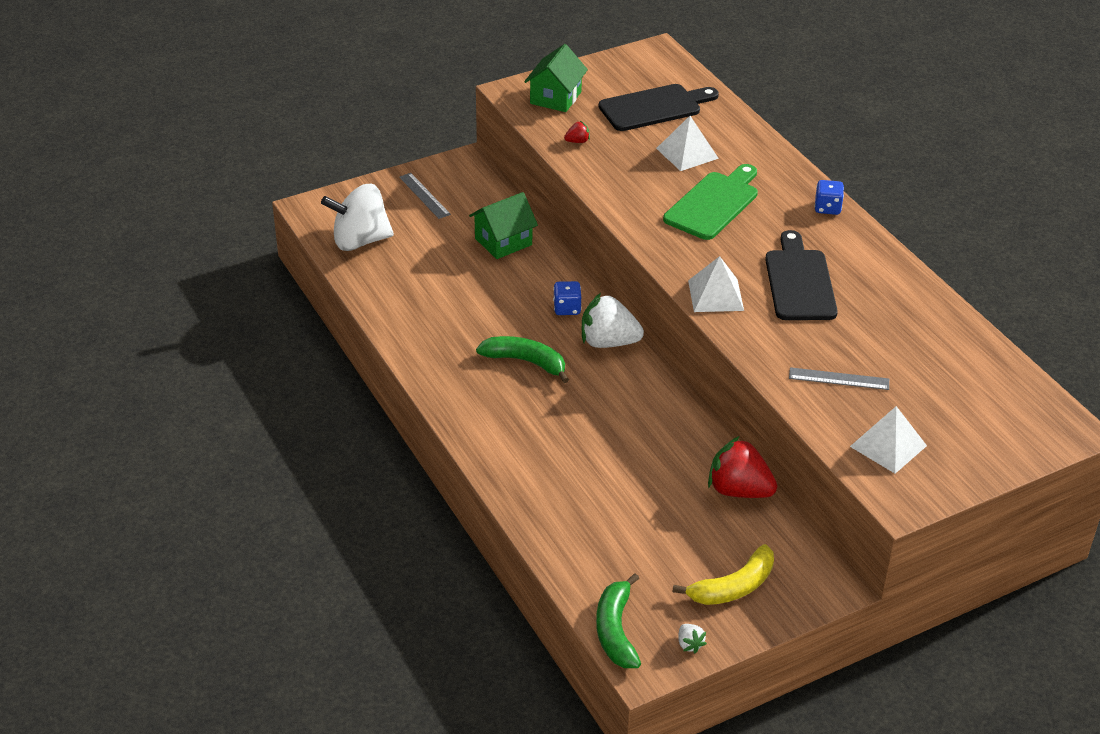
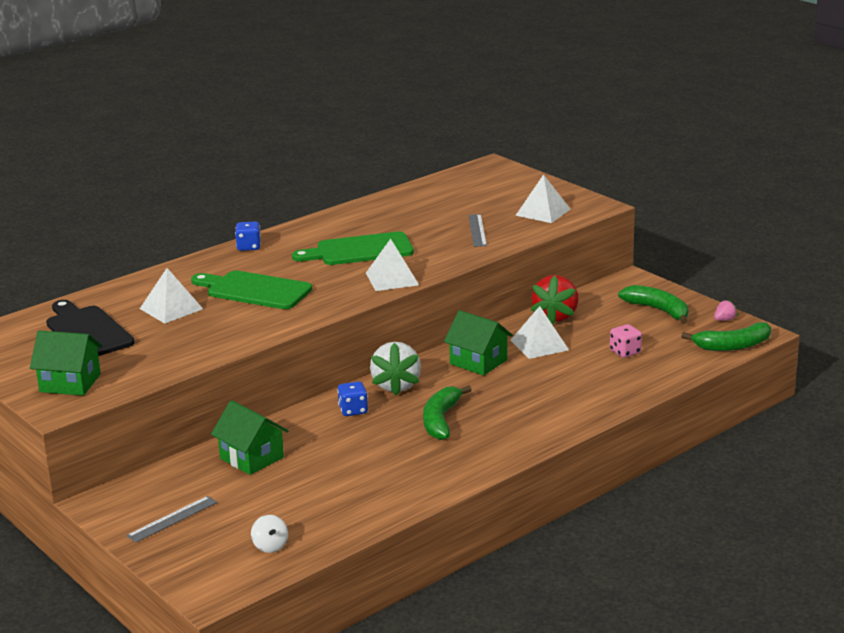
camera: 100 degrees left, 15 degrees down
white spinning top [321,184,394,251] -> white spinning top [251,515,288,553], size x0.43
red strawberry [564,121,590,143] -> none
yellow banana [672,544,774,605] -> green banana [618,285,688,324]
white strawberry [678,624,707,653] -> pink strawberry [714,300,738,321]
black cutting board [765,230,838,320] -> green cutting board [292,231,414,265]
none -> green house [444,310,513,376]
none -> white pyramid [511,306,569,359]
none -> pink dice [610,324,642,358]

